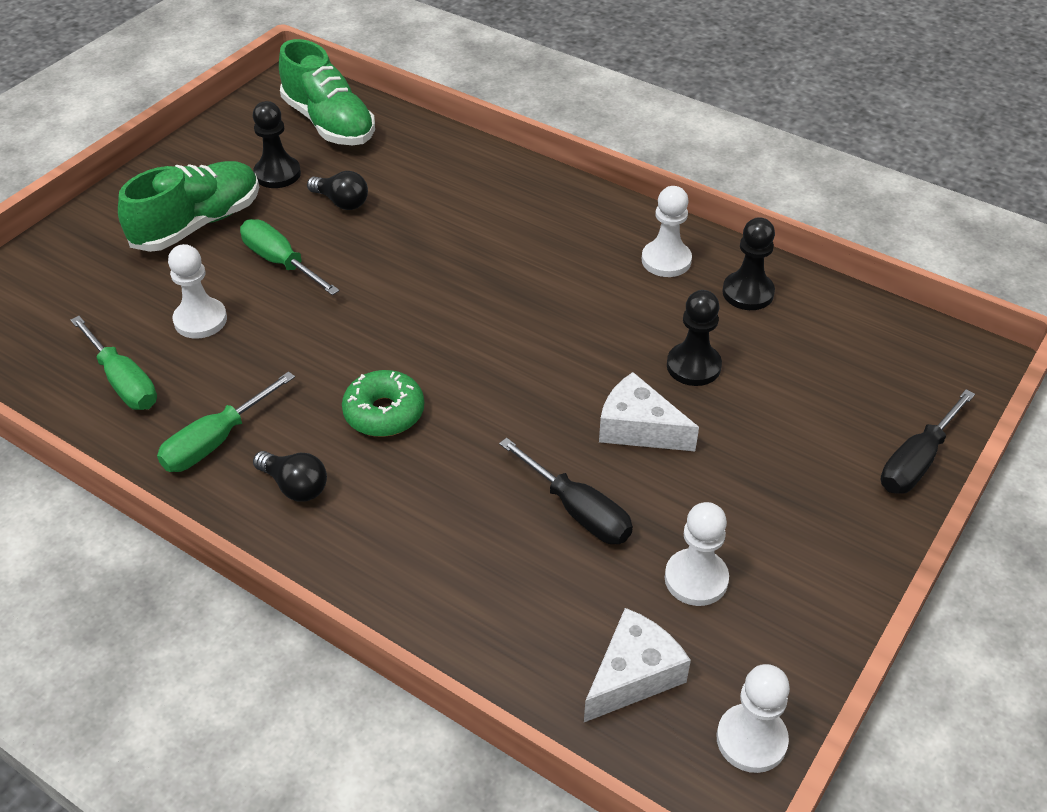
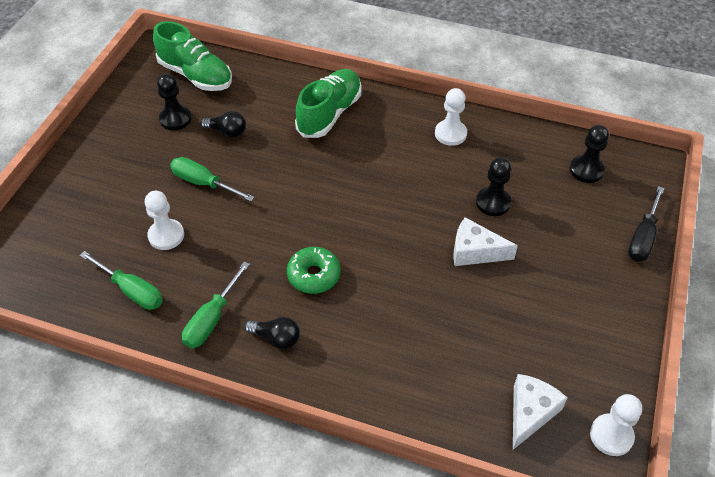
camera: 15 degrees left, 5 degrees up
green shoe [118,161,259,252] -> green shoe moved to [295,69,362,138]
black screwdriver [499,438,633,544] -> none
white pawn [665,502,729,606] -> none
black pawn [722,217,775,310] -> black pawn moved to [570,125,609,183]

